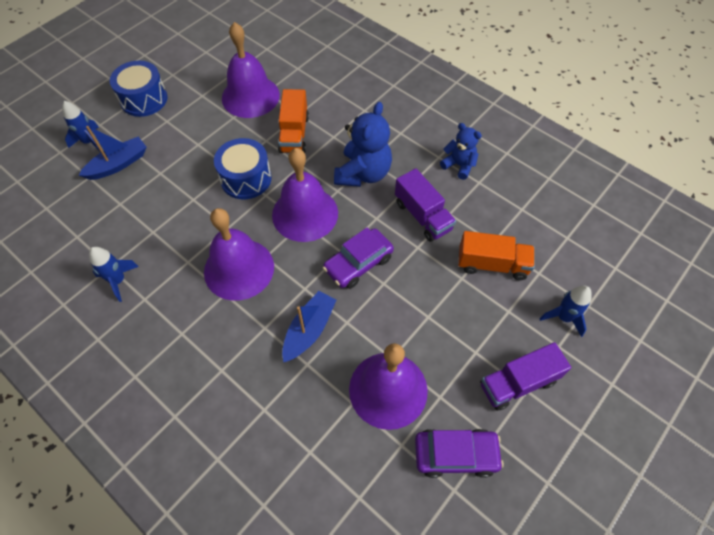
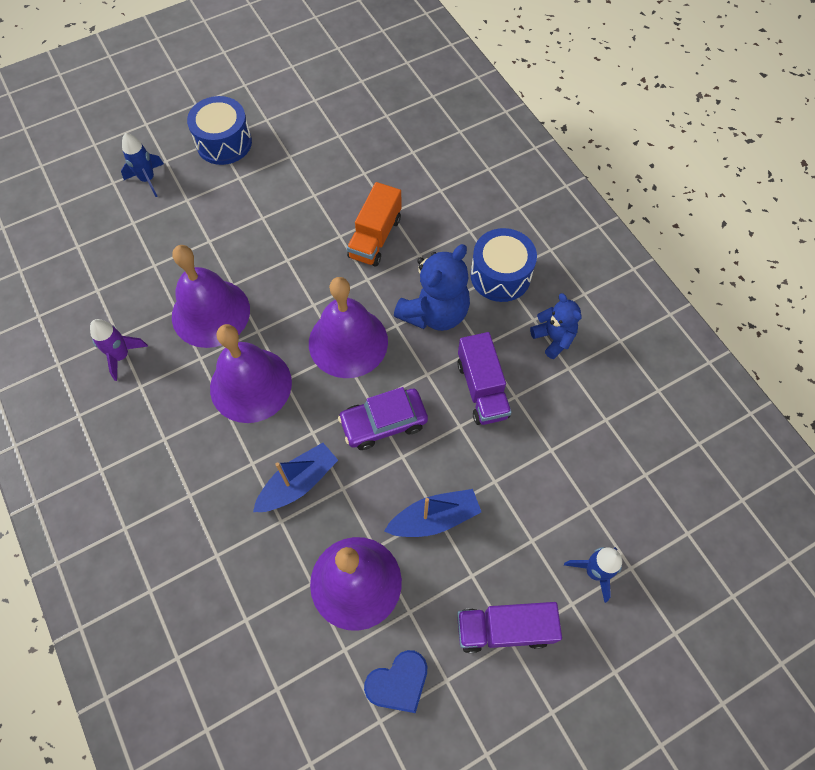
camera: 20 degrees right, 5 degrees up
blue boat [78,126,147,180] -> blue boat moved to [384,489,481,537]
blue rocket [89,247,139,302] -> purple rocket [90,319,148,381]
blue drum [214,138,272,199] -> blue drum moved to [470,228,537,302]
purple bell [222,22,280,118] -> purple bell moved to [172,245,250,348]
purple car [415,429,504,478] -> blue heart [364,650,427,713]
orange truck [458,231,535,280] -> none

